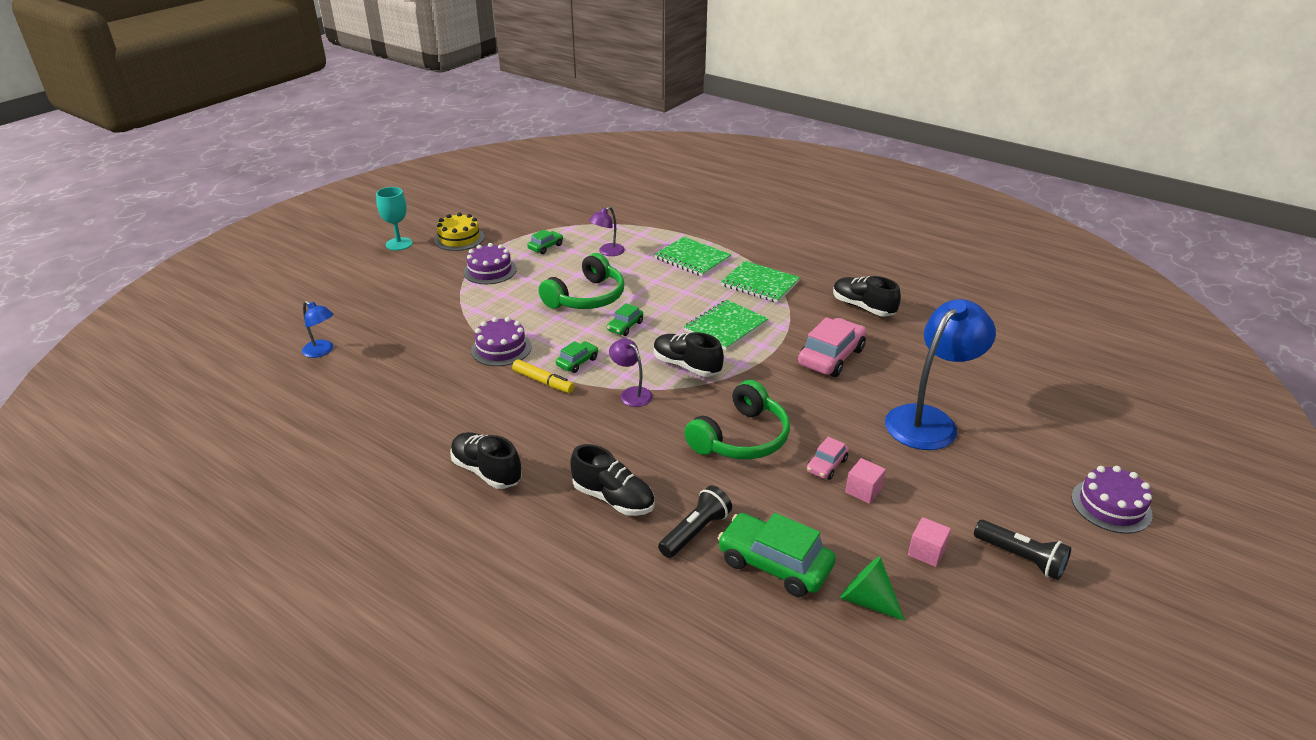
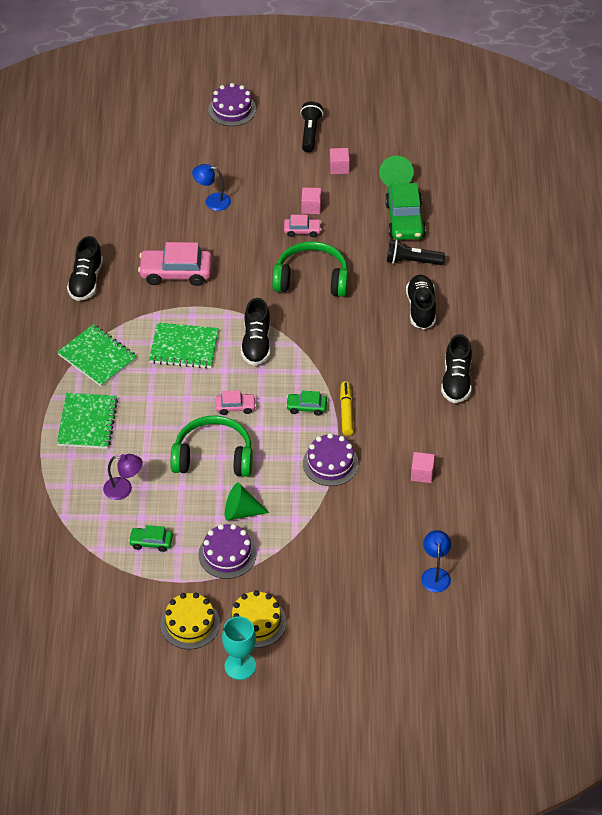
camera: 125 degrees left, 15 degrees up
green car [607,303,643,336] -> pink car [215,390,256,415]
purple lamp [609,339,653,407] -> none
green notebook [721,261,800,303] -> green notebook turned 45 degrees counterclockwise [58,324,137,387]
blue lamp [885,299,996,450] -> blue lamp [192,164,231,211], size x0.48
none -> green cone [225,483,269,521]
none -> yellow cake [227,590,286,648]
none -> pink cube [411,452,435,483]

